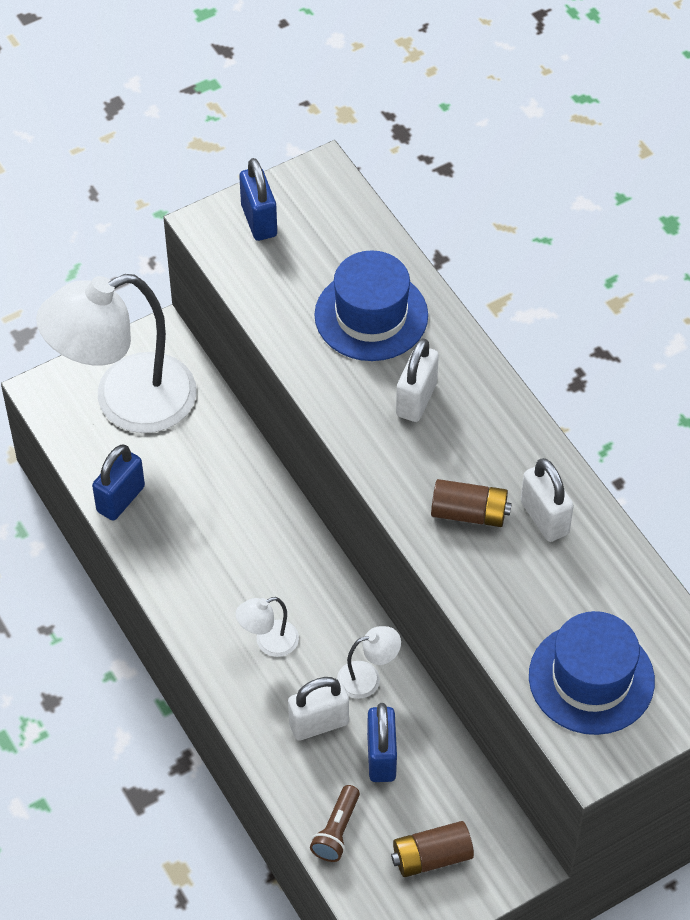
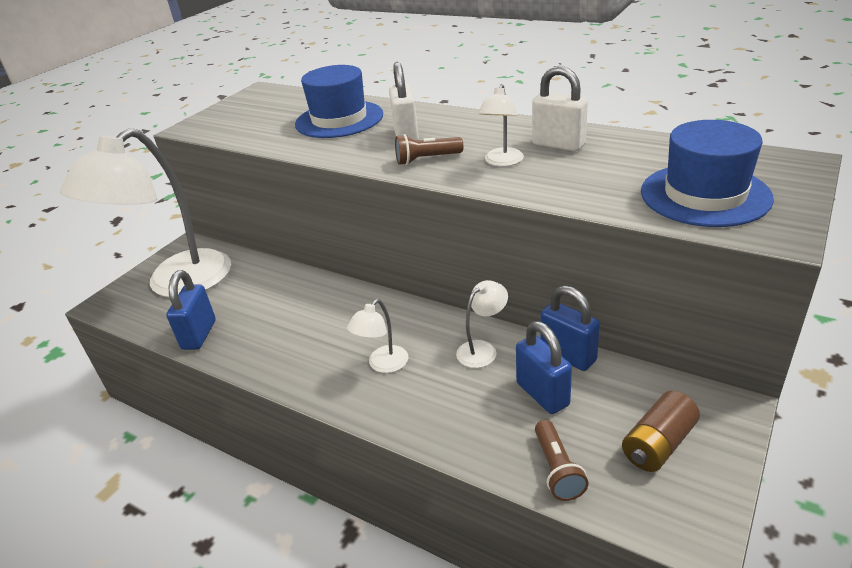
camera: 25 degrees left, 20 degrees down
blue padlock [239,158,277,241] -> blue padlock moved to [540,285,600,371]
white padlock [288,677,349,741] -> none
brown battery [431,479,512,527] -> white lamp [478,84,524,166]
none -> brown flashlight [395,134,463,165]

